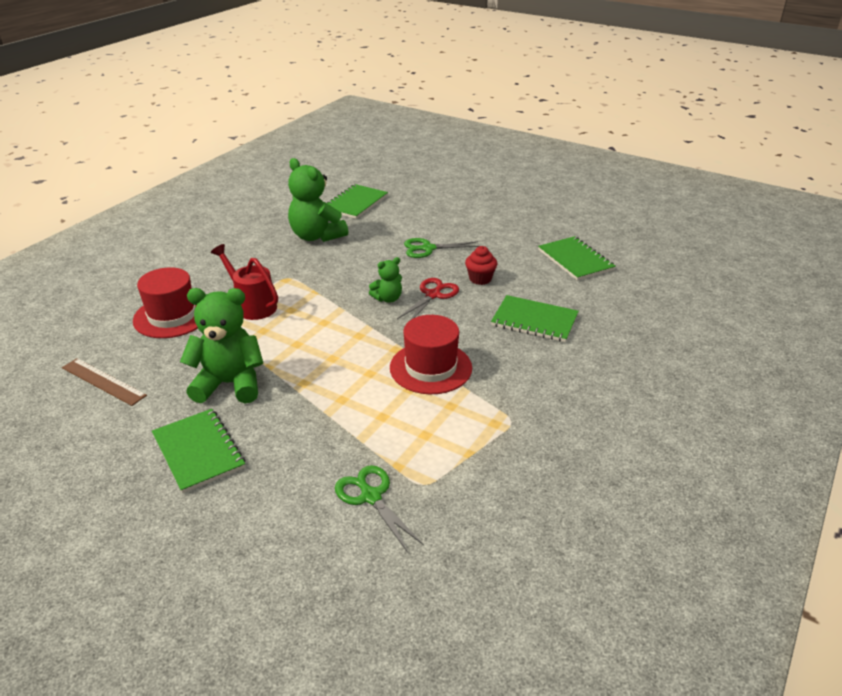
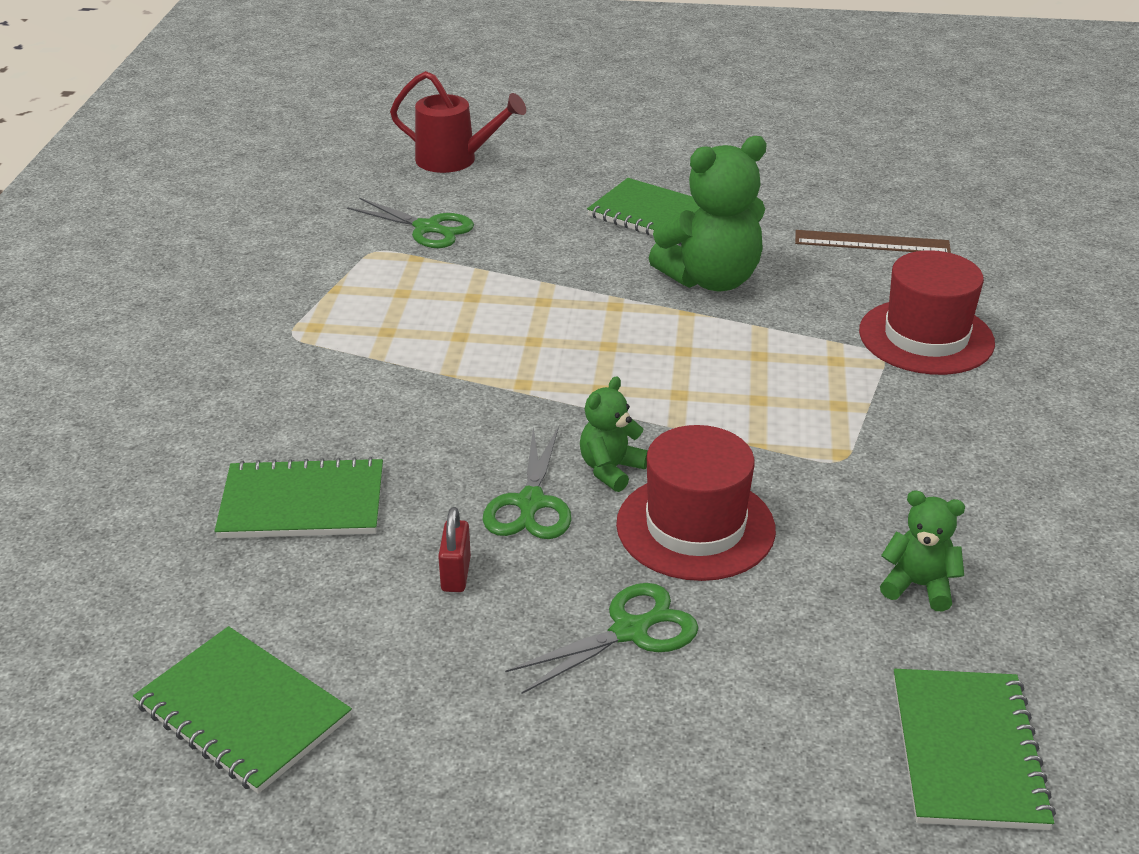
camera: 155 degrees right, 0 degrees up
red watering can [211,244,278,320] -> red watering can moved to [390,71,526,173]
green teddy bear [288,158,348,242] -> green teddy bear [880,490,965,611], size x0.52
red hat [390,315,472,394] -> red hat moved to [616,425,776,581]
red scissors [397,278,459,320] -> green scissors [483,427,572,539]
red cupcake [465,246,497,285] -> red padlock [438,507,471,592]

